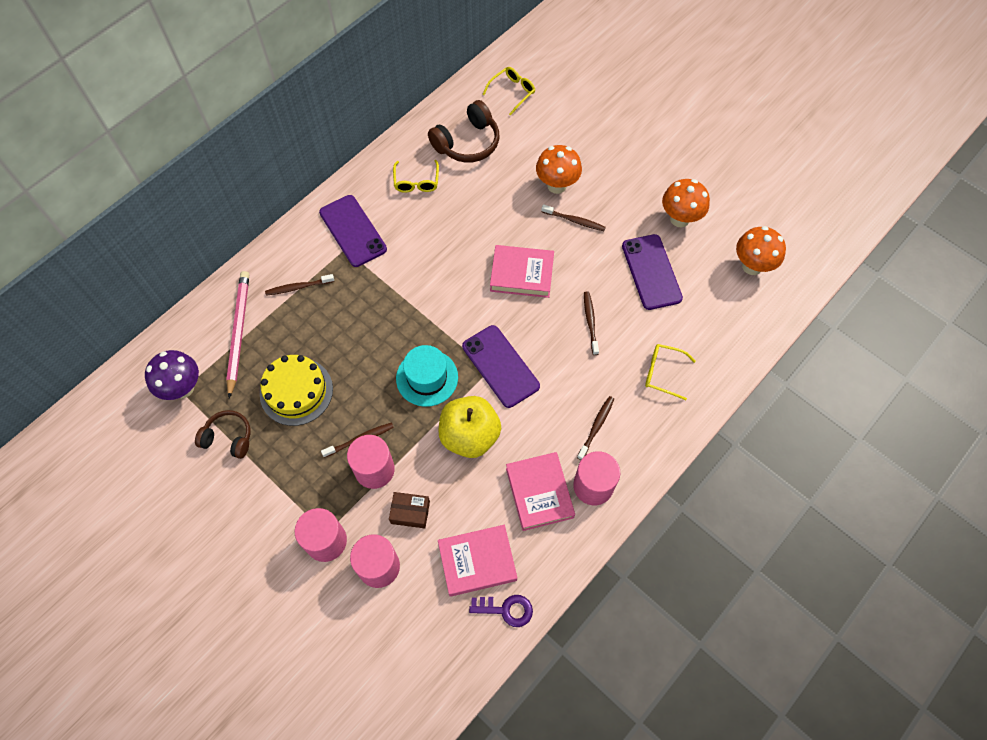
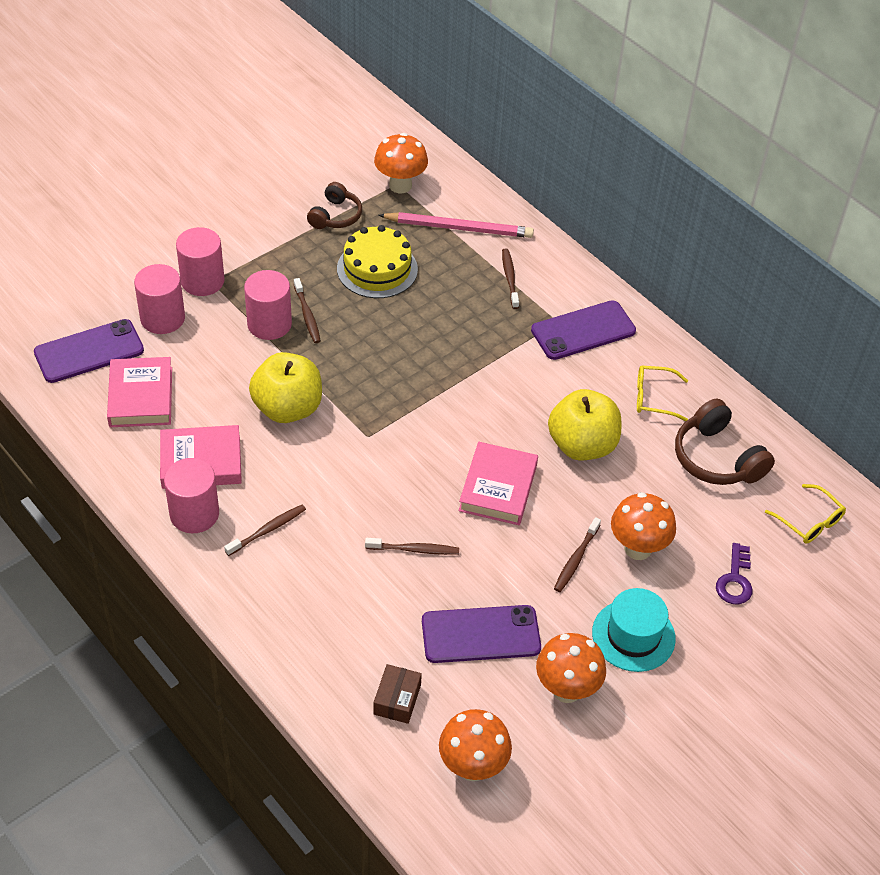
camera: 95 degrees right, 15 degrees down
purple mushroom [145,350,199,400] -> orange mushroom [374,133,428,193]
brown box [389,492,430,528] -> brown box moved to [373,664,422,724]
turquoise hat [396,345,458,407] -> turquoise hat moved to [592,588,676,672]
purple phone [462,325,540,408] -> purple phone moved to [34,319,144,383]
purple key [469,595,533,627] -> purple key moved to [716,543,753,604]
brown toothbrush [577,396,614,460] -> brown toothbrush turned 75 degrees counterclockwise [224,505,306,556]
yellow glasses [645,344,696,400] -> none
none -> yellow apple [548,389,621,461]

